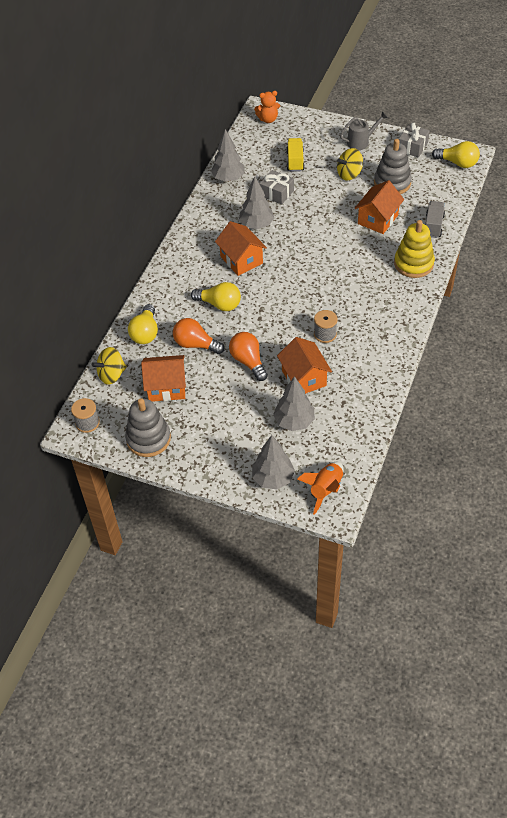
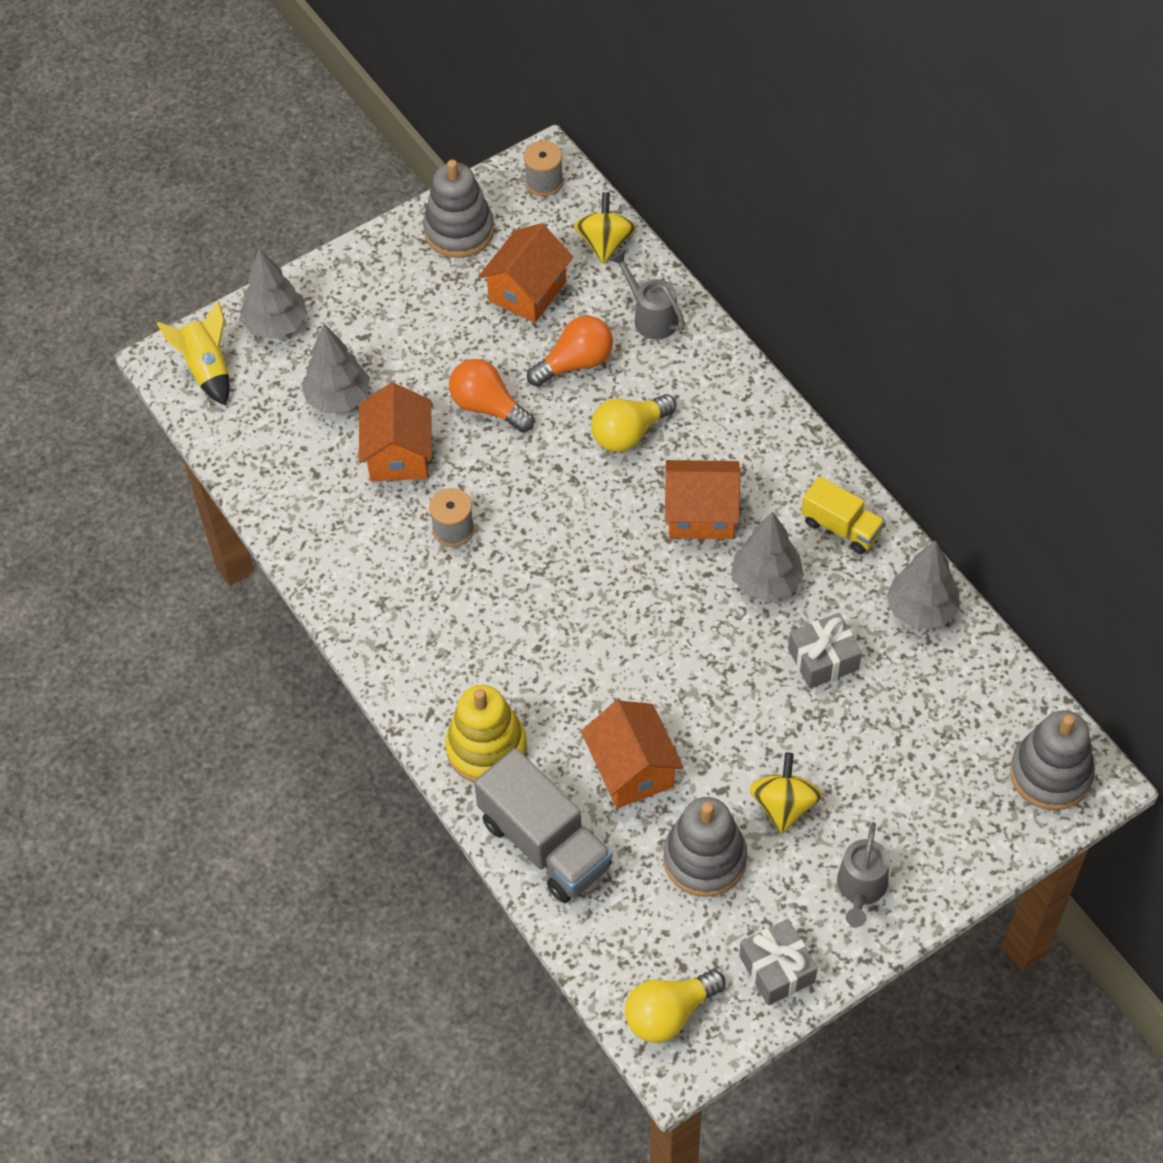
camera: 125 degrees right, 5 degrees up
yellow light bulb [128,304,158,344] -> grey watering can [610,251,686,340]
orange light bulb [229,332,268,381] -> orange light bulb turned 150 degrees counterclockwise [449,359,534,432]
orange teddy bear [254,91,280,123] -> grey stacking toy [1010,710,1095,810]
orange house [277,337,332,394] -> orange house turned 75 degrees clockwise [359,383,432,481]
yellow truck [286,138,304,172] -> yellow truck moved to [801,476,885,554]
orange rocket [297,462,344,515] -> yellow rocket [157,301,230,406]
grey truck [425,201,445,238] -> grey truck [474,748,612,903], size x1.68

